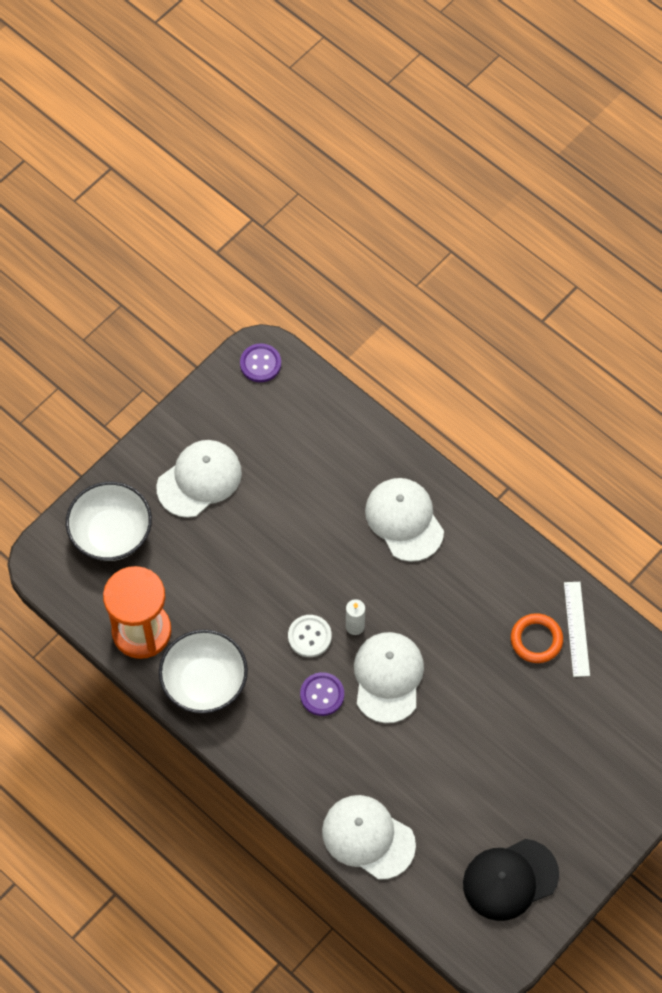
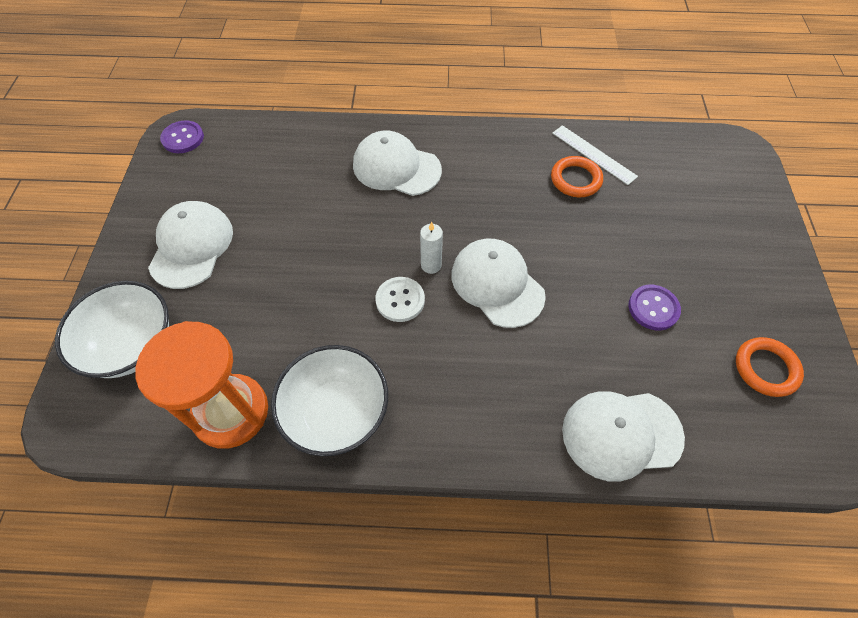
camera: 40 degrees left, 5 degrees down
purple button [300,672,344,716] -> purple button moved to [628,285,681,330]
black cap [463,839,559,921] -> orange ring [736,337,804,397]

